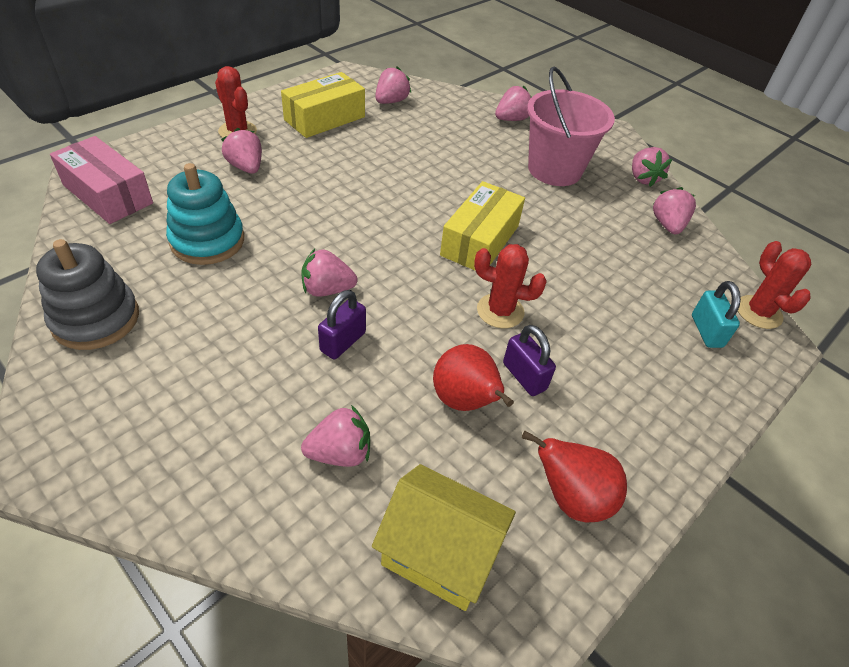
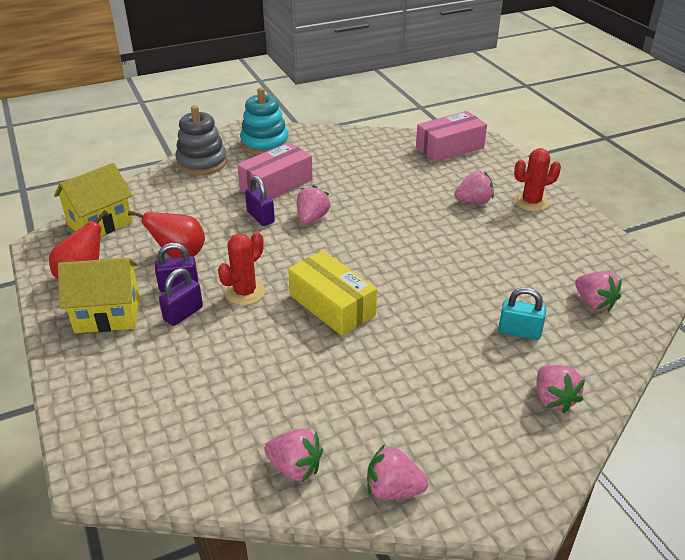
camera: 115 degrees right, 10 degrees down
grey stacking toy [36,239,139,350] -> grey stacking toy moved to [175,105,227,175]
turquoise stacking toy [166,163,244,265] -> turquoise stacking toy moved to [240,88,289,155]
yellow box [281,72,365,138] -> none
pink strawberry [301,405,370,467] -> none
pink bucket [527,66,615,186] -> none
turquoise padlock [692,281,741,348] -> turquoise padlock moved to [498,287,546,340]
red cactus [738,241,811,329] -> none
none -> yellow house [58,258,140,333]
none -> purple padlock [159,268,203,326]
none -> pink box [237,142,313,199]

